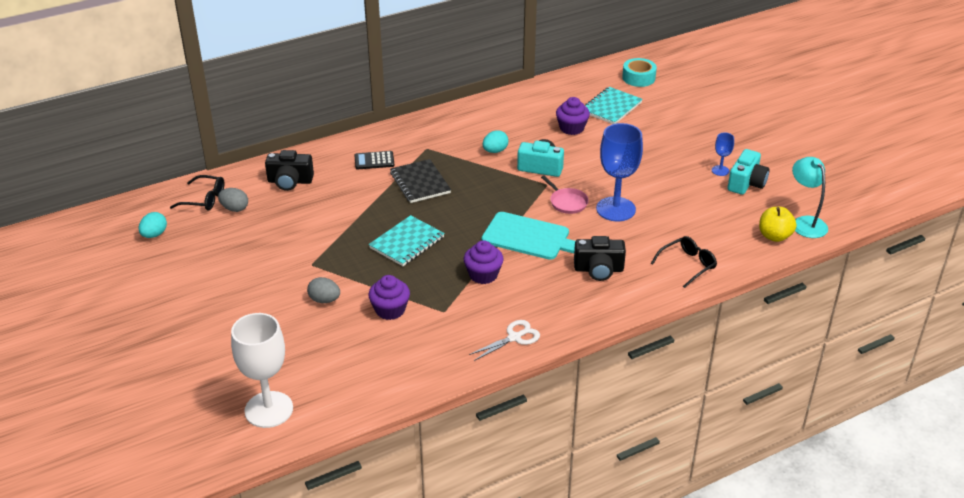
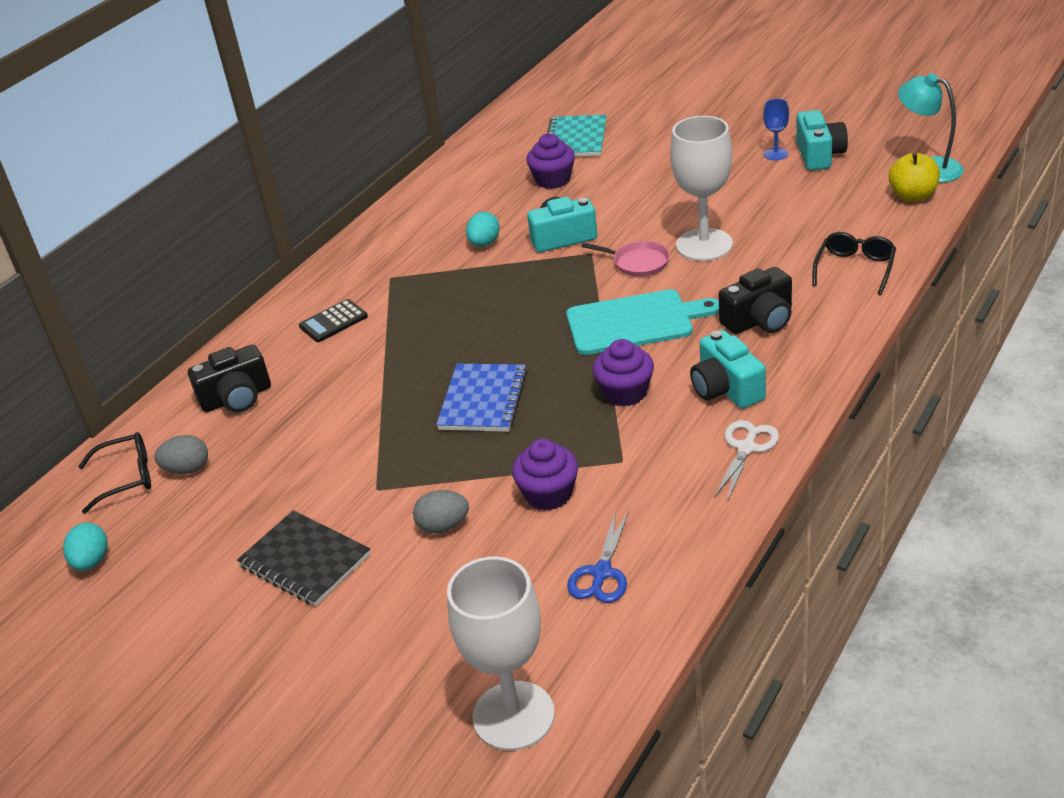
camera: 25 degrees left, 0 degrees up
turquoise notebook [369,215,445,266] -> blue notebook [436,364,527,432]
black notebook [390,159,451,203] -> black notebook moved to [237,510,370,606]
blue goblet [596,123,643,221] -> white goblet [670,116,733,261]
turquoise tape [622,58,657,87] -> none
none -> blue scissors [567,510,629,603]
none -> turquoise camera [690,330,766,409]

